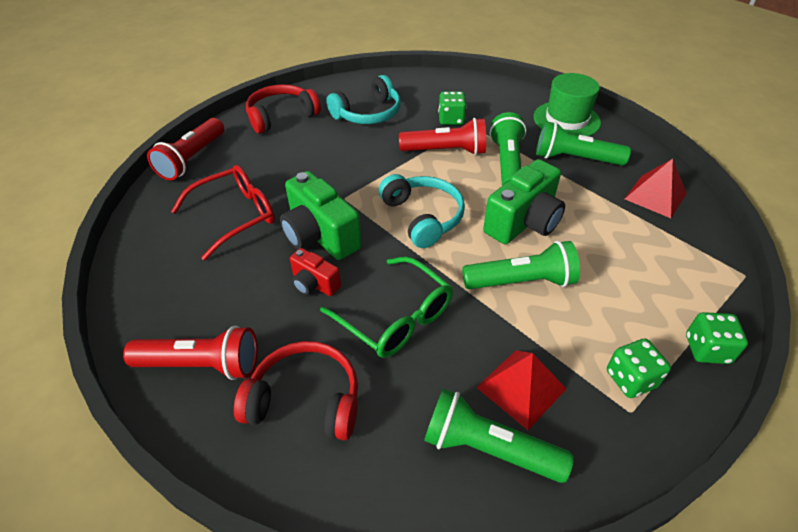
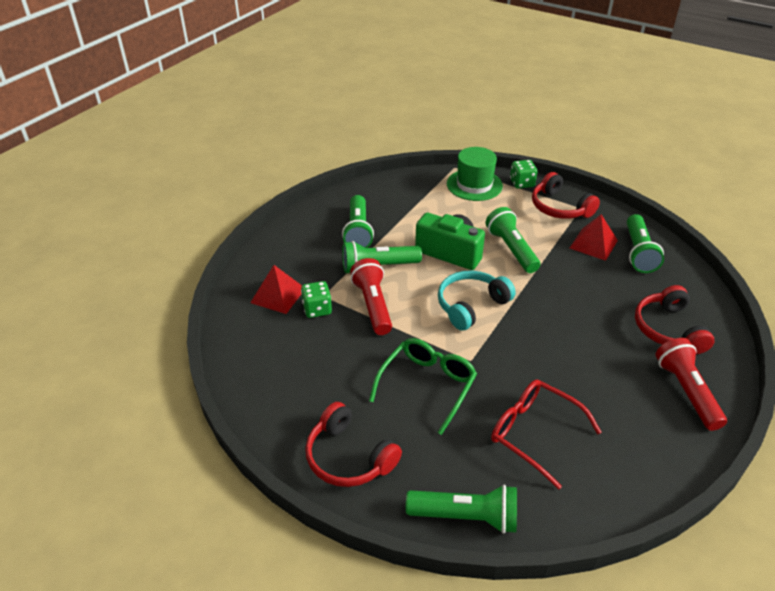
camera: 105 degrees left, 5 degrees down
red flashlight [147,118,224,180] -> green flashlight [406,485,517,534]
green camera [280,171,362,260] -> none
red camera [290,248,341,296] -> none
green glasses [320,256,453,358] -> green glasses moved to [369,338,477,435]
turquoise headphones [326,75,401,124] -> none
green hat [534,73,601,136] -> green hat moved to [447,147,503,201]
green dice [607,339,671,398] -> red headphones [532,172,600,219]
red pyramid [625,158,687,218] -> red pyramid moved to [250,265,302,314]

